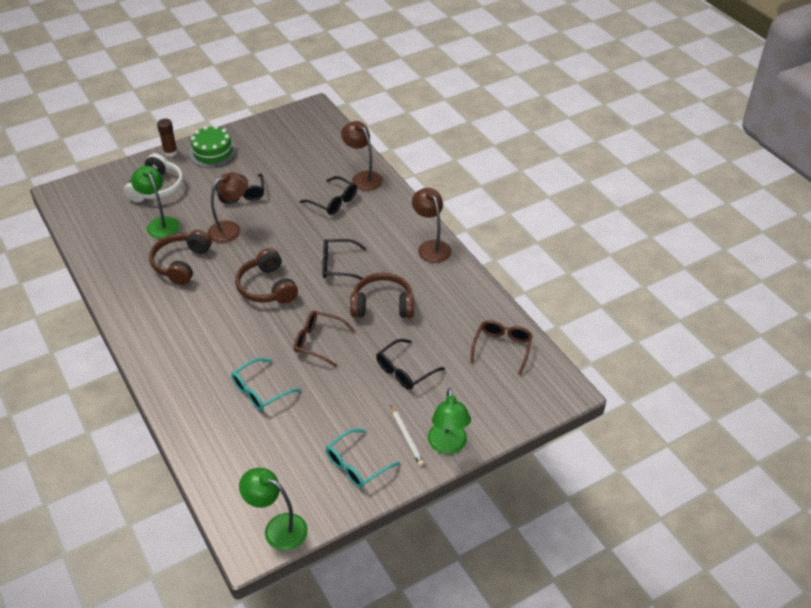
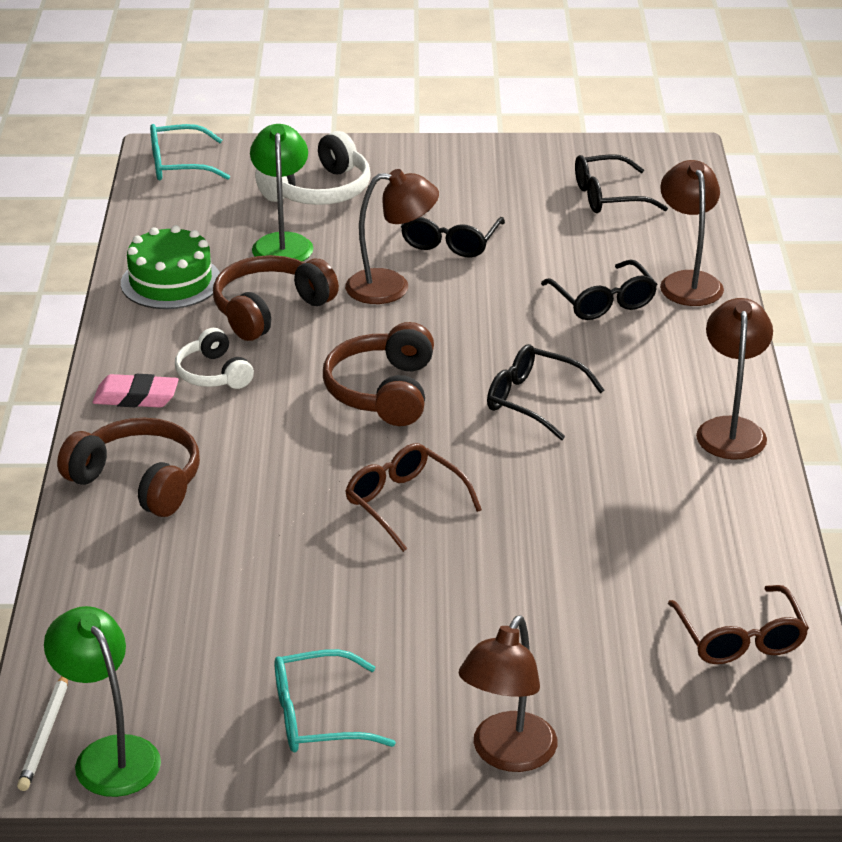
camera: 30 degrees right, 10 degrees down
brown glue stick [157,119,178,157] -> none
green cake [189,125,237,168] -> green cake moved to [121,225,220,309]
turquoise glasses [231,358,301,411] -> turquoise glasses moved to [150,124,230,180]
brown headphones [350,273,414,318] -> brown headphones moved to [57,418,200,517]
black glasses [376,339,445,390] -> black glasses moved to [575,154,668,213]
white pencil [391,406,424,466] -> white pencil moved to [17,676,68,791]
green lamp [428,388,471,454] -> brown lamp [459,616,557,772]
brown glasses [470,320,533,375] -> brown glasses turned 120 degrees clockwise [668,585,809,664]
none -> pink eraser [93,374,179,408]
none -> white headphones [175,328,254,389]

